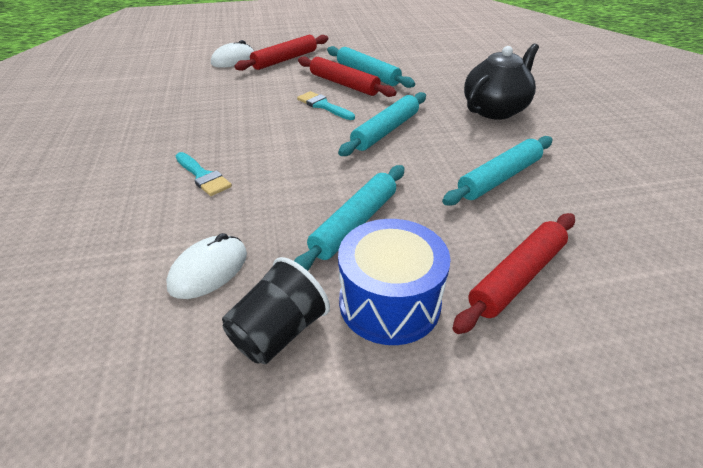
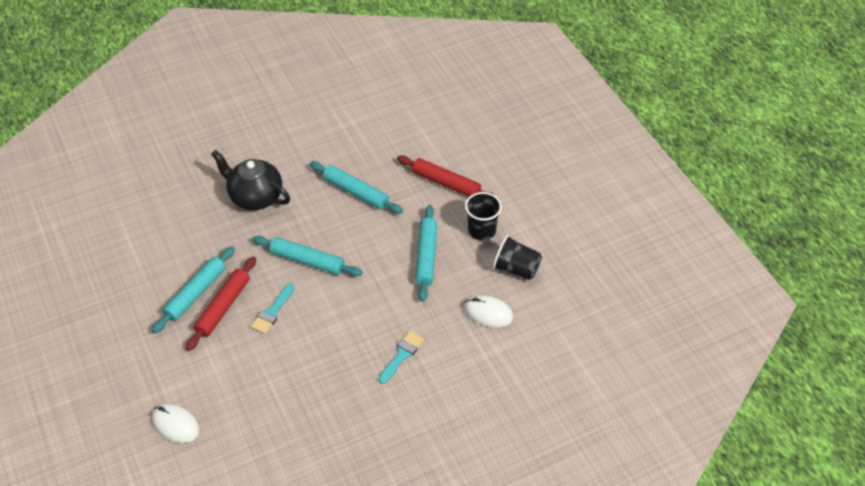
camera: 105 degrees left, 10 degrees up
red rolling pin [234,35,328,71] -> none
turquoise rolling pin [294,165,404,271] -> turquoise rolling pin turned 75 degrees clockwise [415,205,437,302]
blue drum [338,219,451,345] -> black cup [465,192,502,241]

